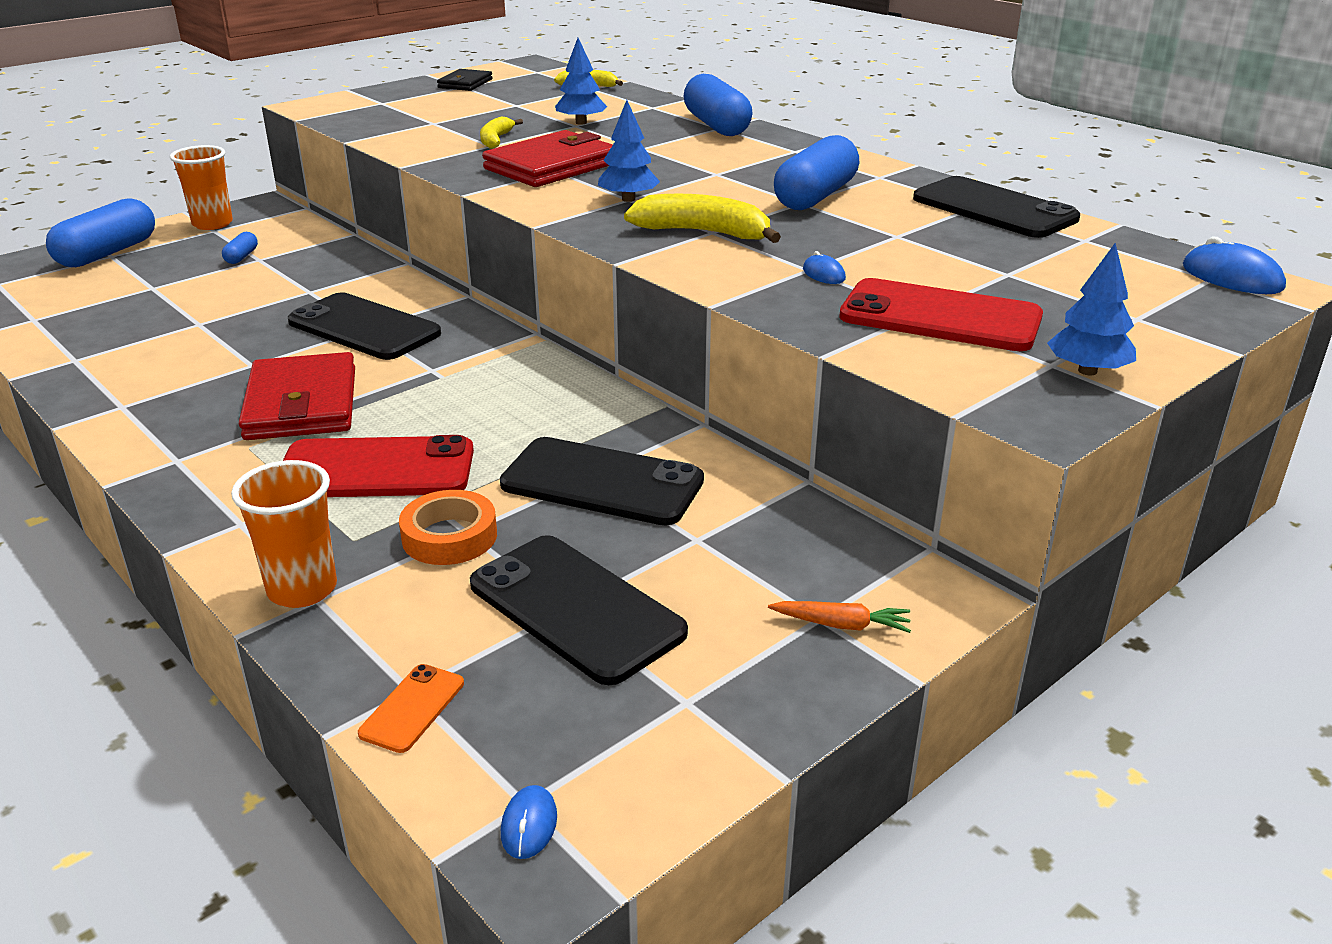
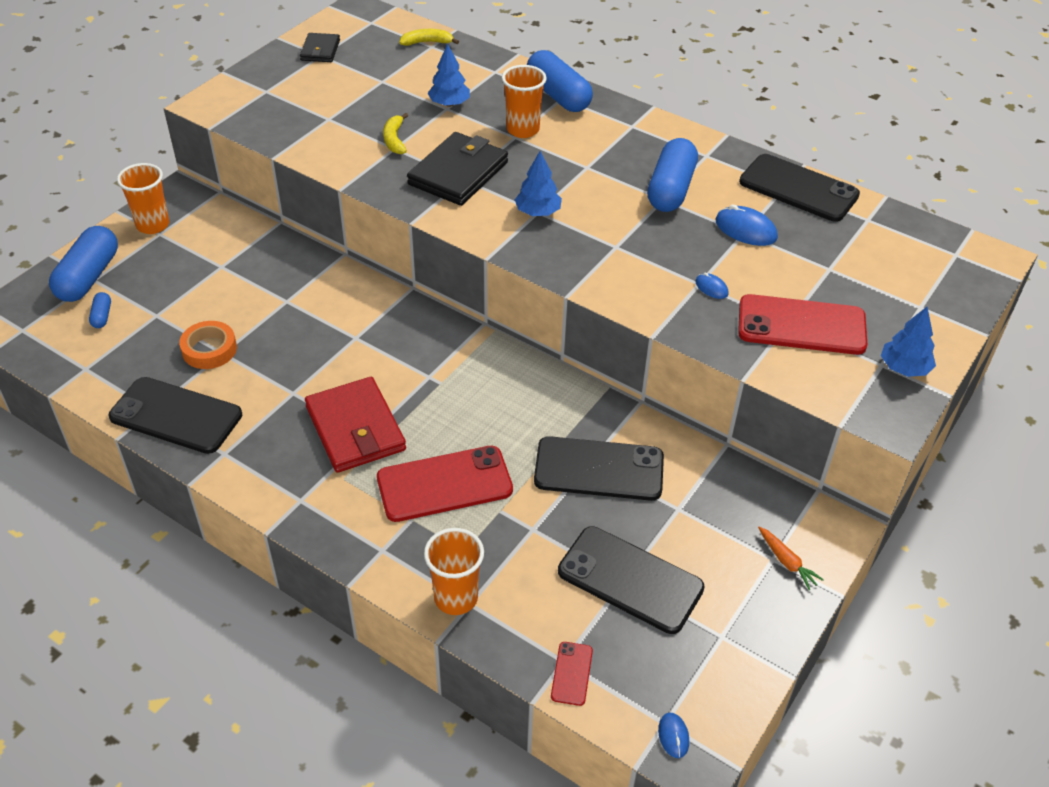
camera: 15 degrees left, 15 degrees up
blue capsule [222,232,258,264] -> blue capsule moved to [89,292,111,328]
black phone [288,293,441,360] -> black phone moved to [109,377,242,454]
orange phone [358,664,464,753] -> red phone [551,642,593,706]
orange tape [399,490,497,565] -> orange tape moved to [179,321,237,369]
red wallet [482,130,613,187] -> black wallet [407,132,508,206]
yellow banana [624,194,781,243] -> none
orange carrot [768,601,911,633] -> orange carrot turned 60 degrees clockwise [758,527,824,590]
blue mouse [1183,237,1286,294] -> blue mouse moved to [715,204,778,246]
none -> orange cup [502,65,547,138]

